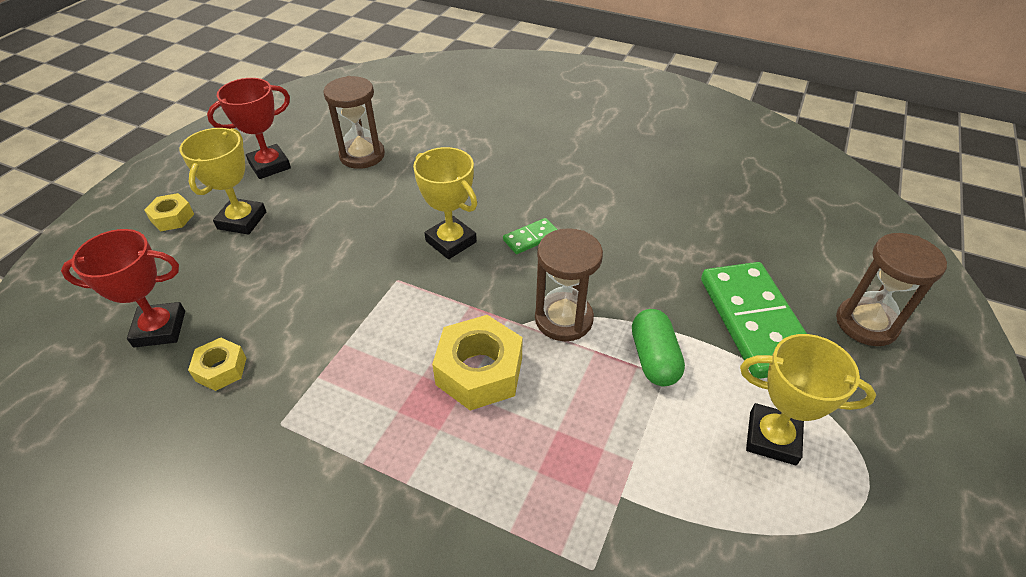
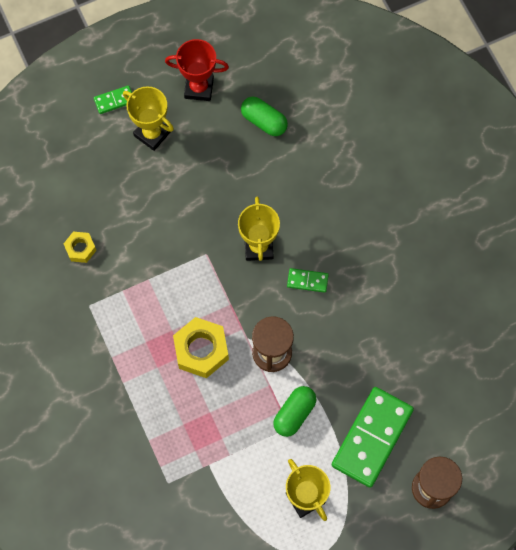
camera: 40 degrees right, 25 degrees up
red trophy [61,229,185,348] -> none
yellow nut [144,193,194,231] -> green domino [94,85,132,114]
yellow trophy [180,128,266,235] -> yellow trophy turned 75 degrees clockwise [123,86,174,151]
brown hourglass [323,76,385,169] -> green capsule [241,97,288,136]

